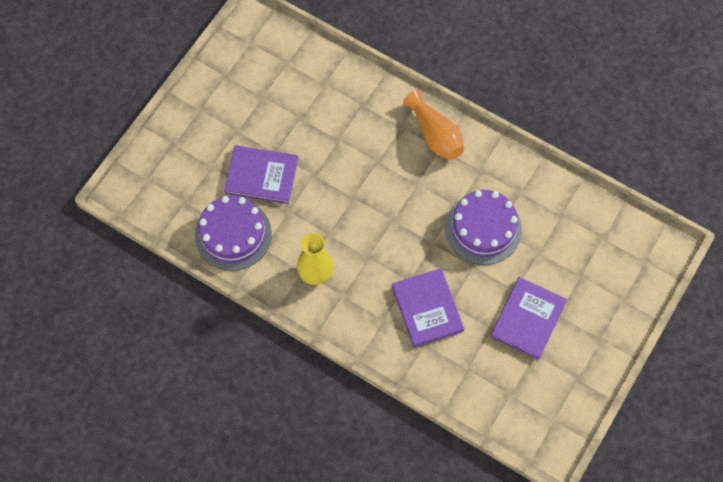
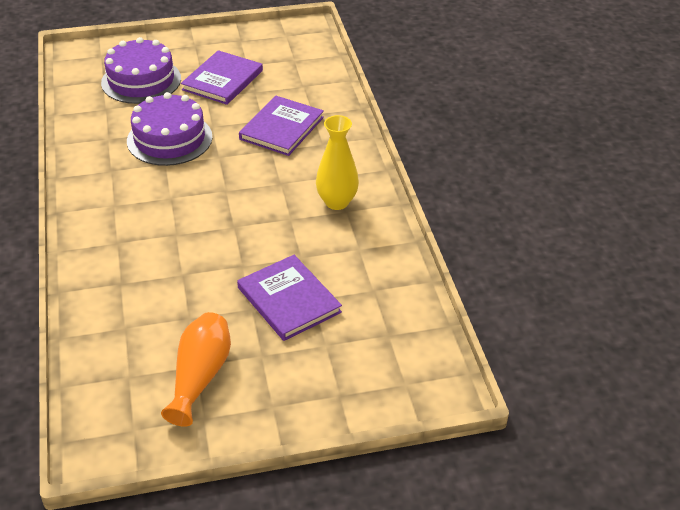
camera: 135 degrees left, 25 degrees down
purple cake [195,196,272,271] -> purple cake moved to [101,37,181,104]
orange vase [403,90,464,160] -> orange vase moved to [161,312,231,427]
purple book [490,277,567,360] -> purple book turned 45 degrees counterclockwise [181,50,263,105]

